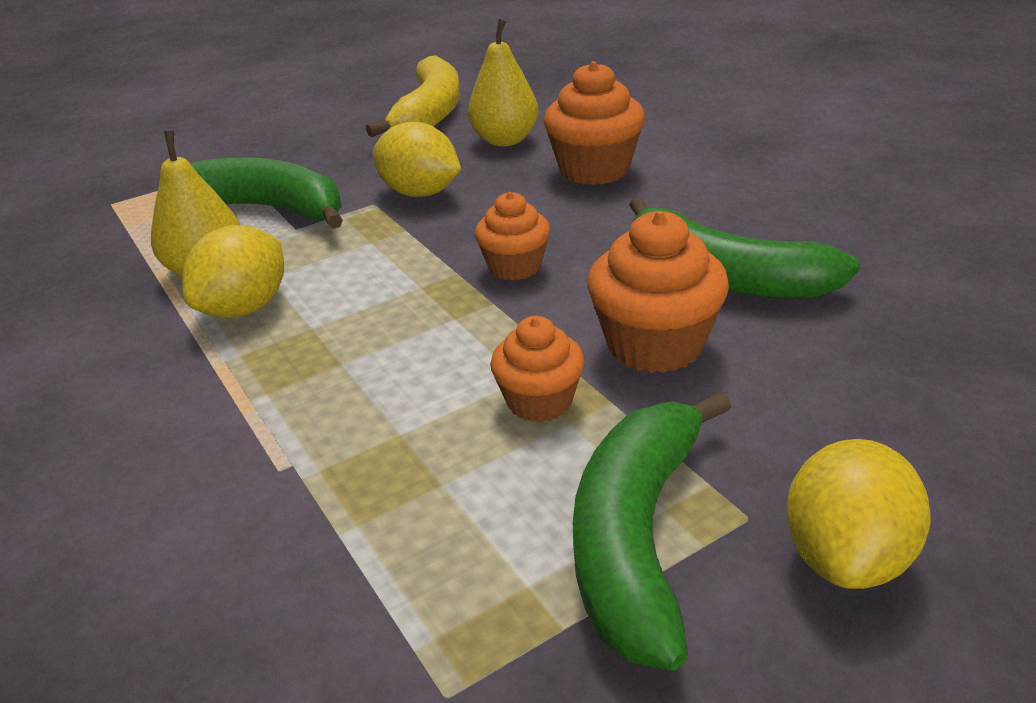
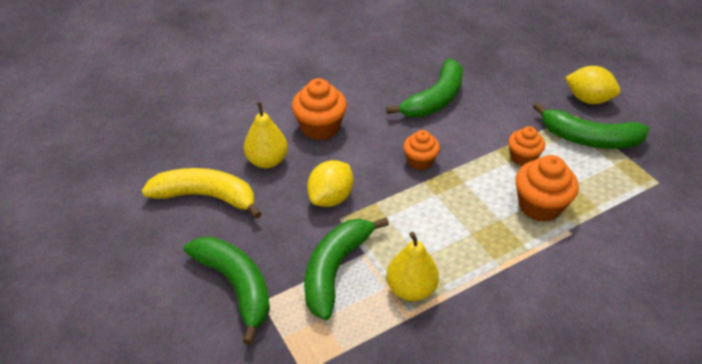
camera: 90 degrees left, 10 degrees up
yellow lemon [182,225,284,318] -> none
orange cupcake [587,211,729,373] -> orange cupcake moved to [516,155,579,222]
none -> green banana [184,236,270,345]

